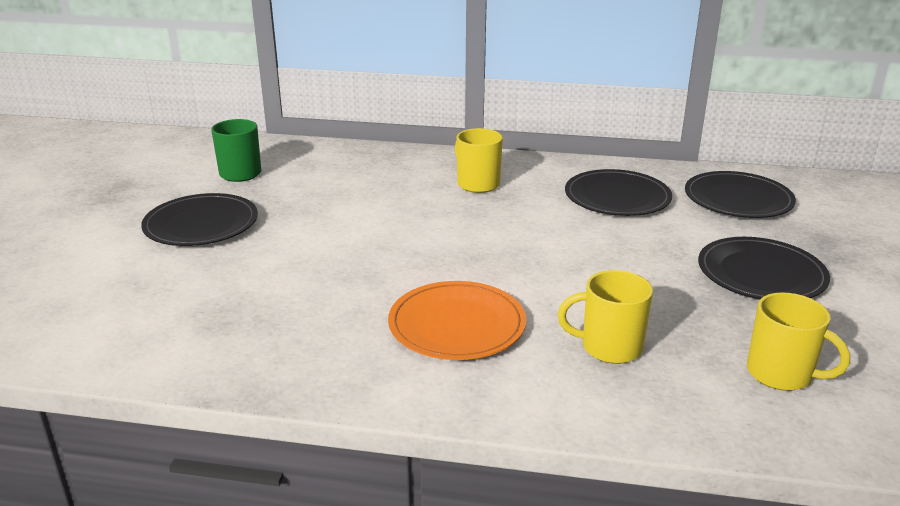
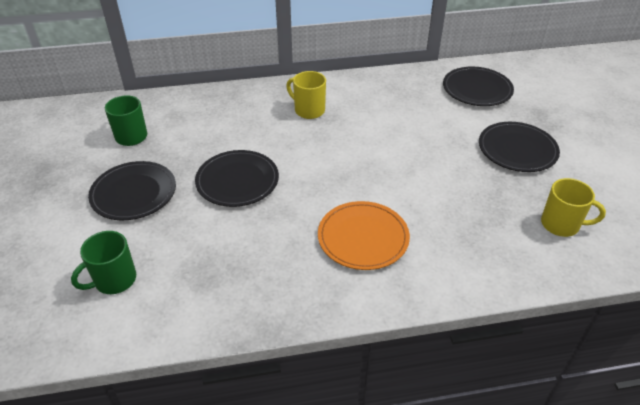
camera: 20 degrees left, 15 degrees up
yellow mug [558,270,653,364] -> none
black plate [565,169,672,216] -> black plate moved to [195,150,279,207]
none -> green mug [71,231,136,294]

